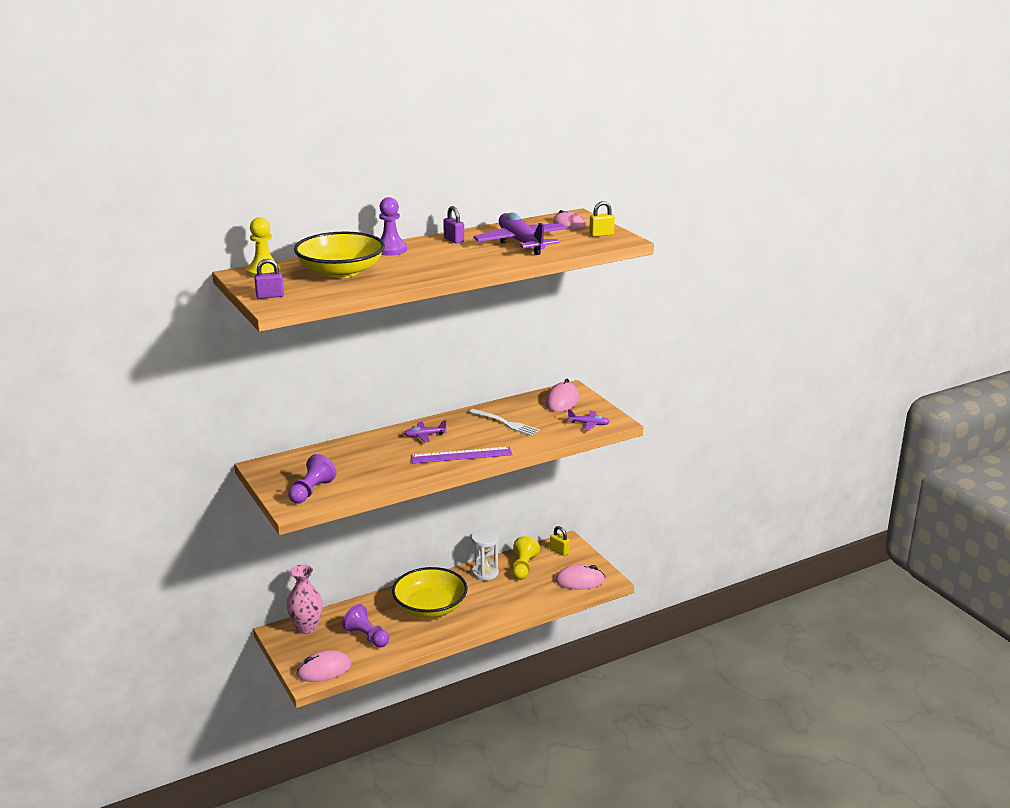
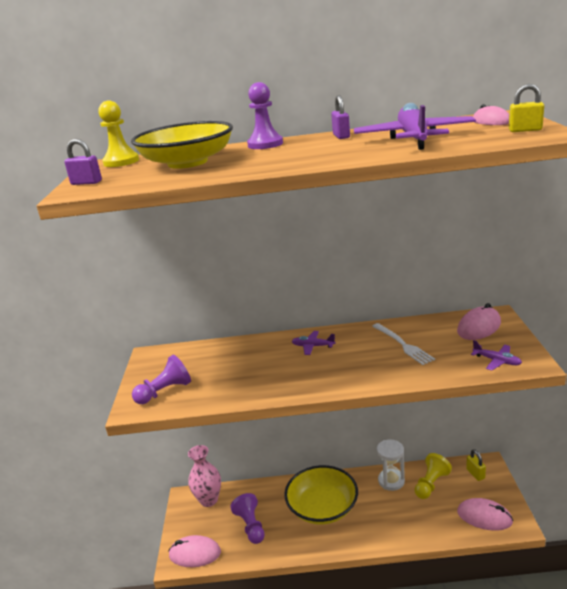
camera: 30 degrees right, 0 degrees up
purple ruler [411,447,513,464] -> none

